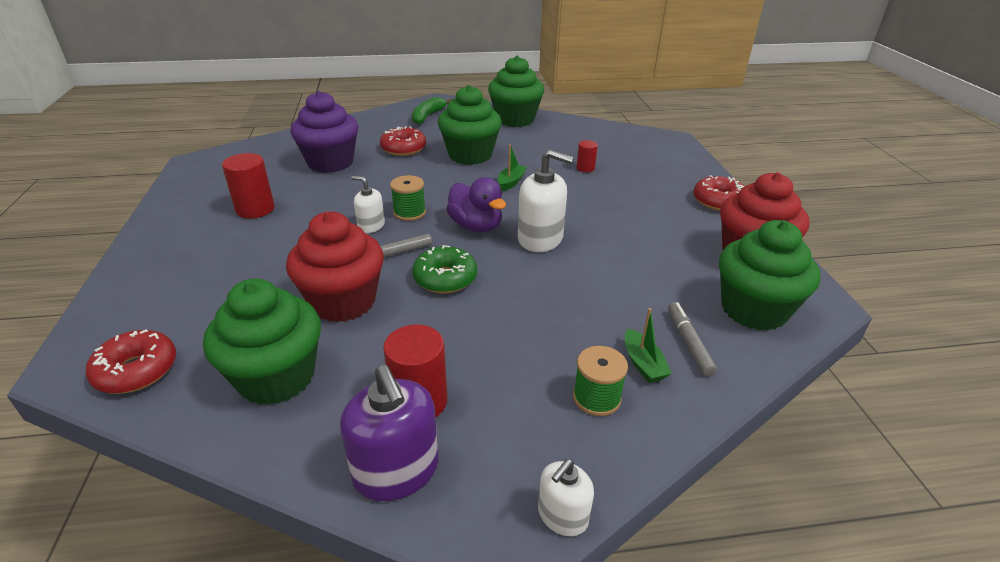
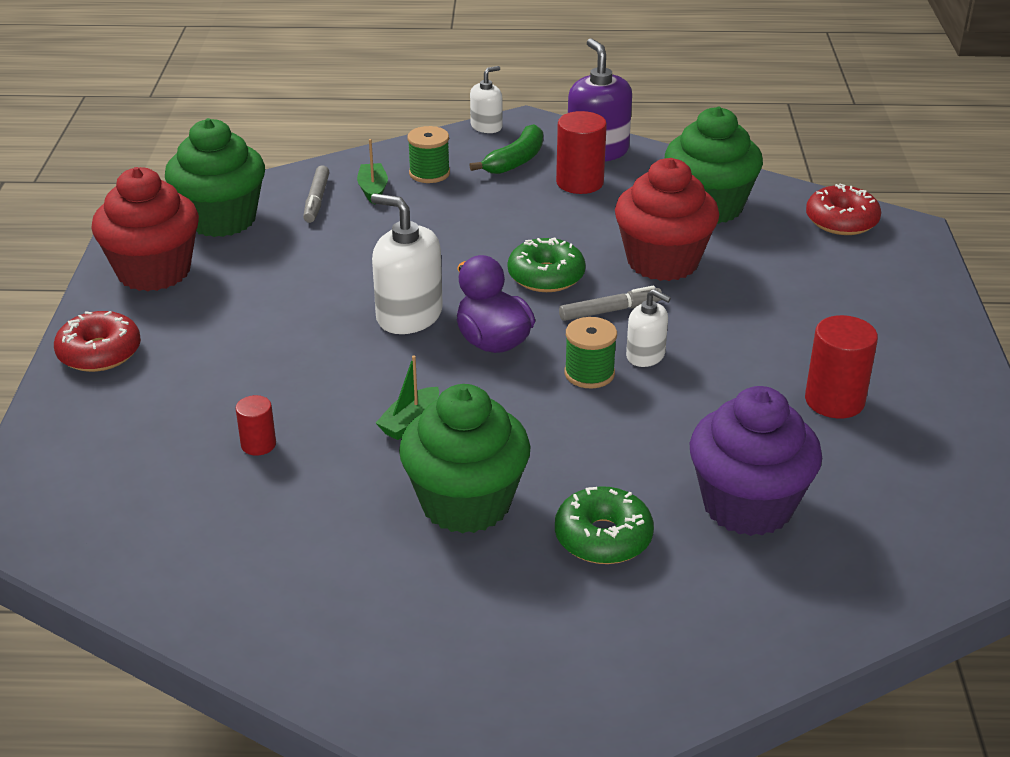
camera: 170 degrees left, 0 degrees up
red donut [380,126,426,156] -> green donut [555,486,654,564]
green banana [412,97,453,125] -> green banana moved to [469,124,543,174]
green cupcake [488,55,544,127] -> none

